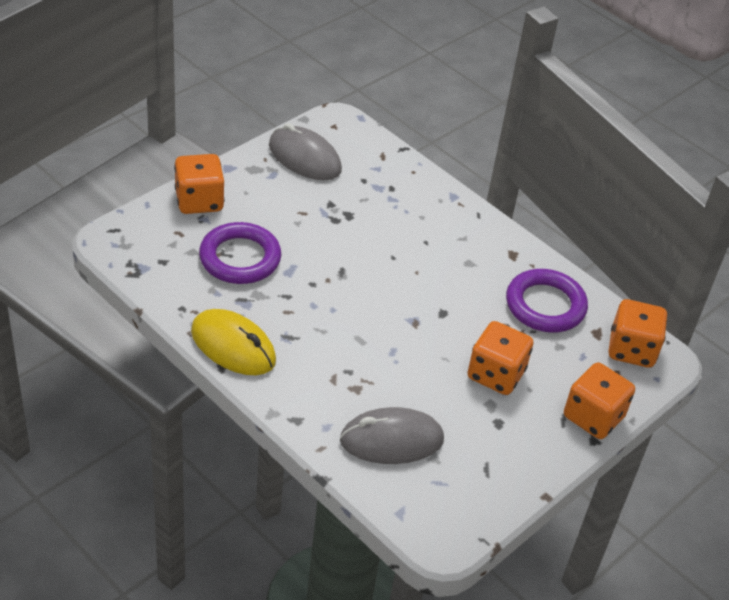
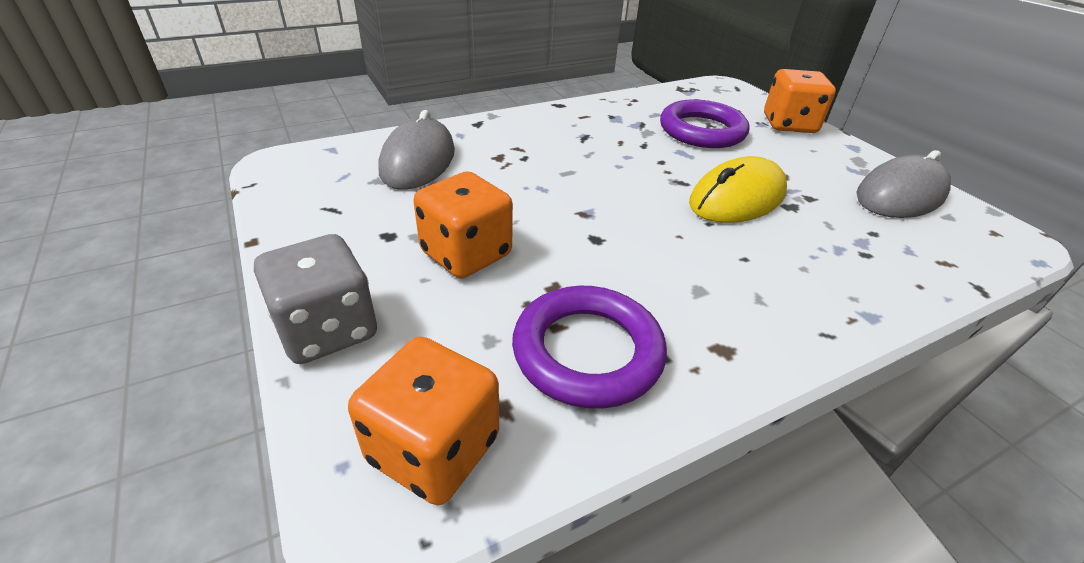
camera: 110 degrees right, 5 degrees down
yellow mouse [191,309,276,375] -> yellow mouse moved to [689,156,787,223]
orange dice [564,363,635,439] -> grey dice [254,234,377,364]

